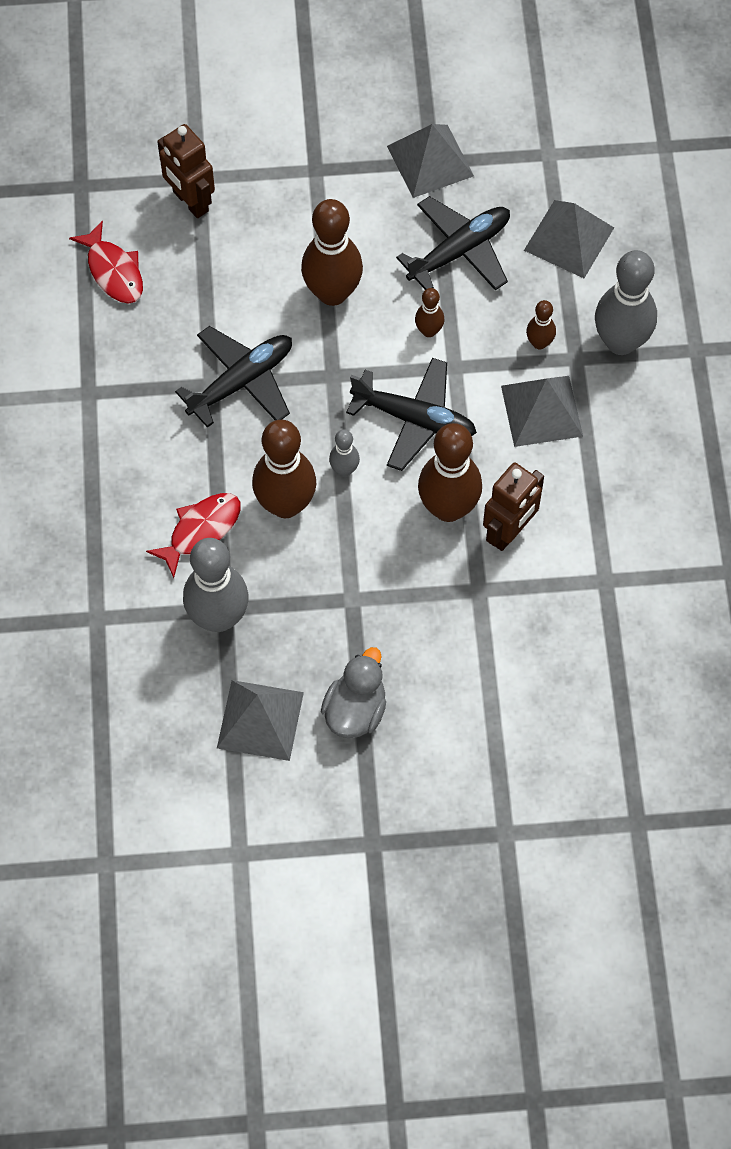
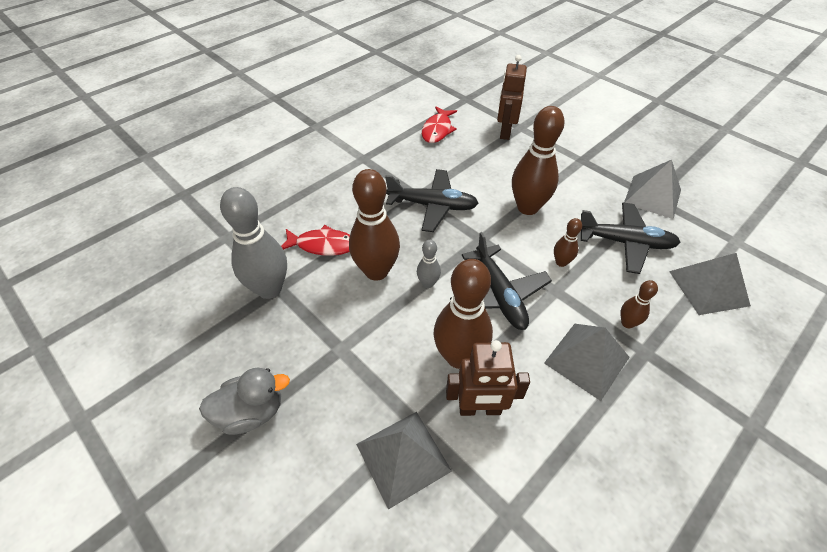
camera: 50 degrees right, 15 degrees down
grey pyramid [217,680,304,761] -> grey pyramid moved to [356,412,452,510]
grey bowling pin [595,250,657,355] -> none

